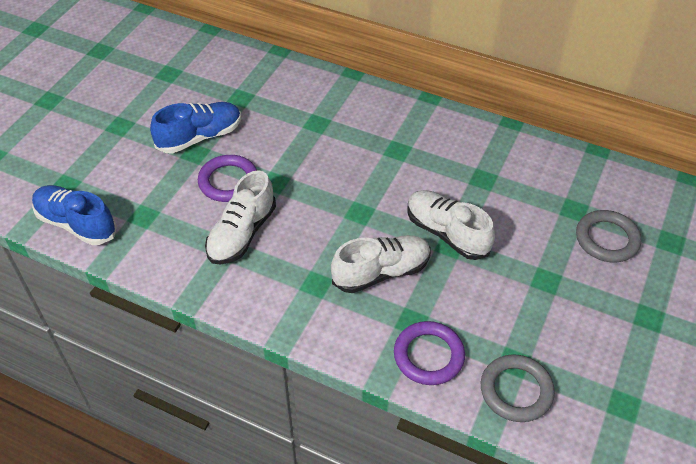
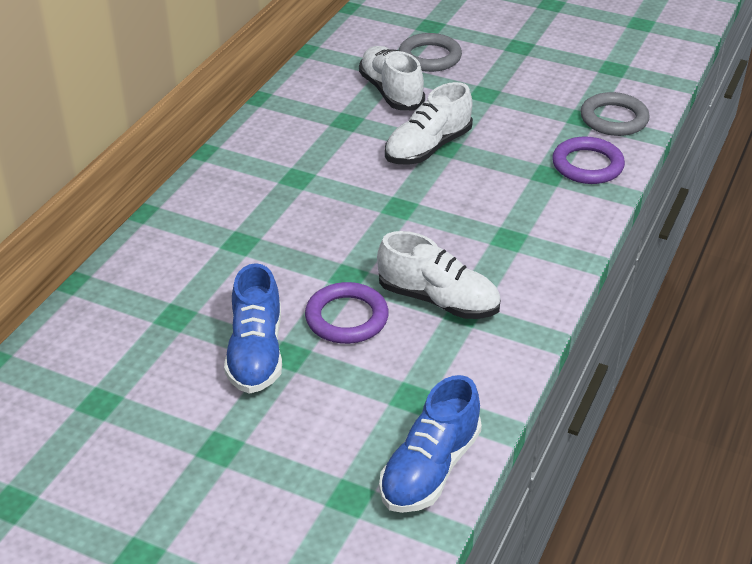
camera: 90 degrees left, 10 degrees down
blue shoe [150,102,241,153] -> blue shoe turned 150 degrees counterclockwise [224,263,282,394]
white shoe [331,235,431,293] -> white shoe moved to [359,46,425,110]

